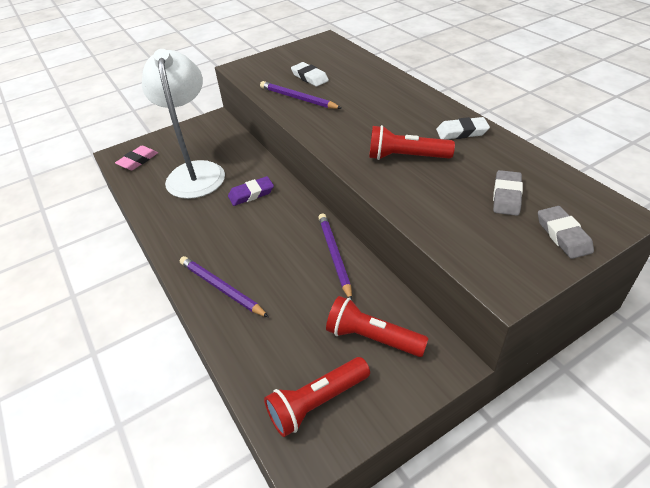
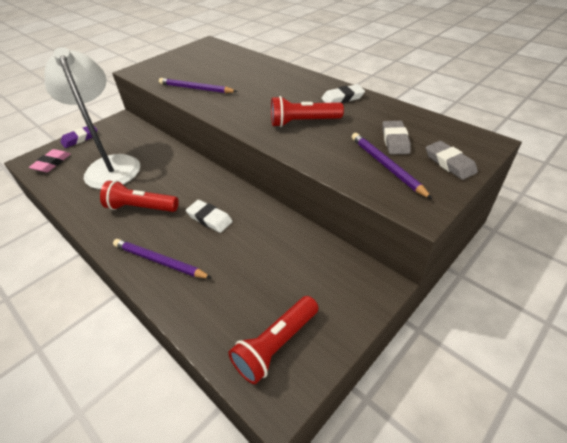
camera: 15 degrees left, 0 degrees up
purple eraser [228,176,274,206] -> purple eraser moved to [61,125,97,148]
white eraser [291,62,329,87] -> white eraser moved to [186,200,233,233]
purple pencil [318,214,352,300] -> purple pencil moved to [352,133,432,199]
red flashlight [326,296,429,357] -> red flashlight moved to [100,180,179,212]

